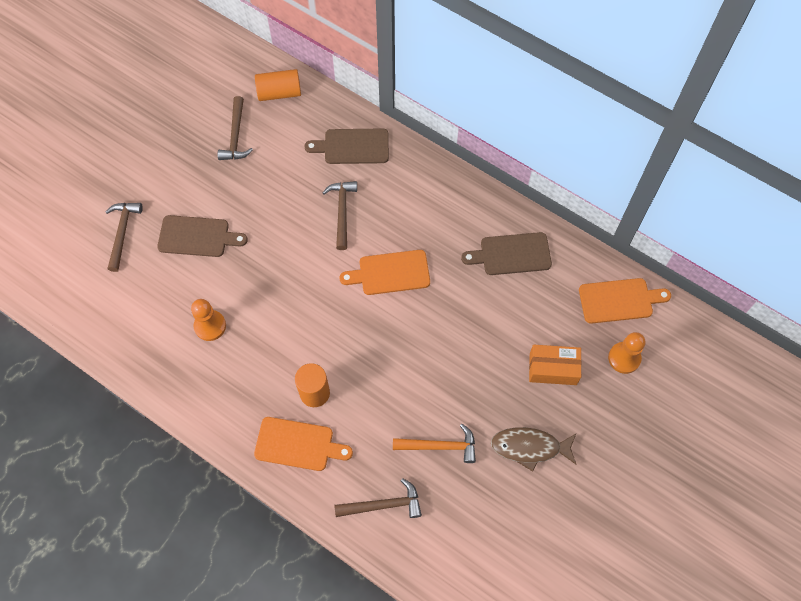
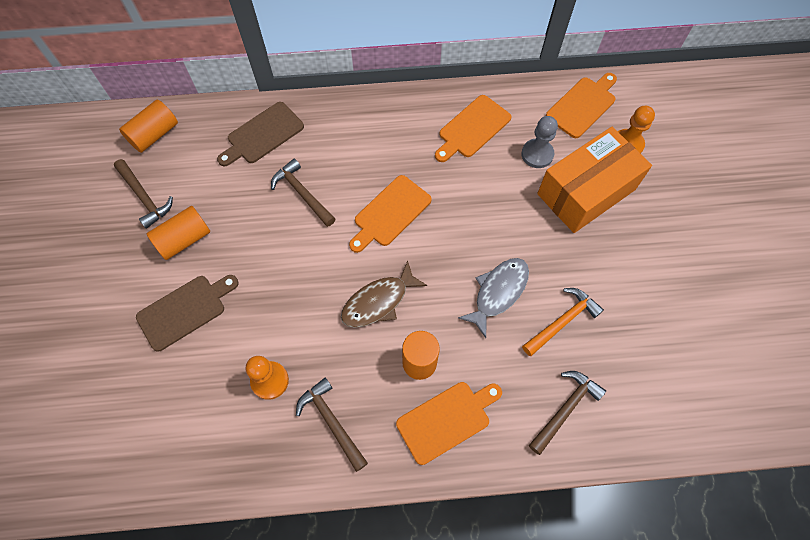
camera: 40 degrees left, 0 degrees up
brown hammer [105,203,143,272] -> brown hammer moved to [296,378,368,472]
brown cutting board [461,232,552,275] -> orange cutting board [435,95,511,162]
brown fish [491,427,577,472] -> brown fish moved to [341,261,427,328]
orange box [529,345,582,385] -> orange box [537,127,652,233], size x1.74
none -> orange cylinder [147,206,210,260]
none -> grey fish [458,258,529,338]
none -> grey pawn [521,116,558,168]

